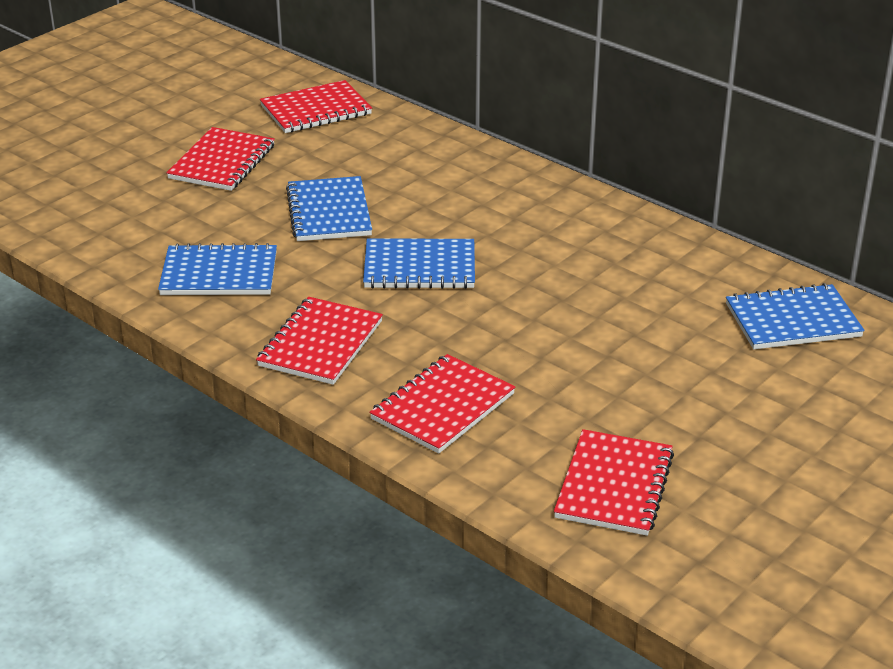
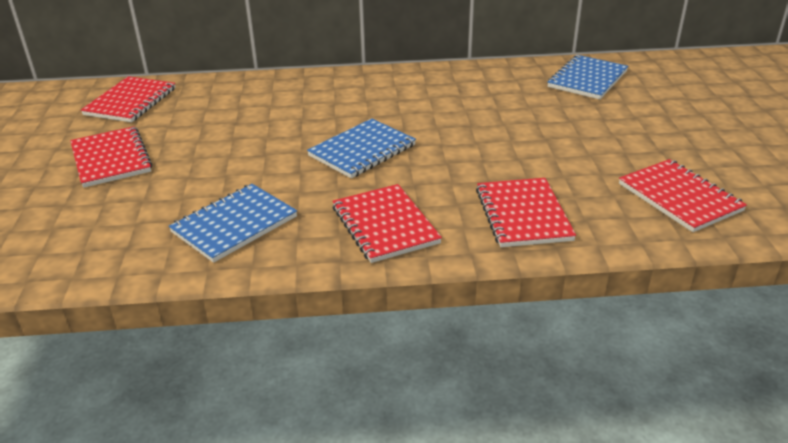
camera: 45 degrees left, 0 degrees up
blue notebook [286,176,372,241] -> none

